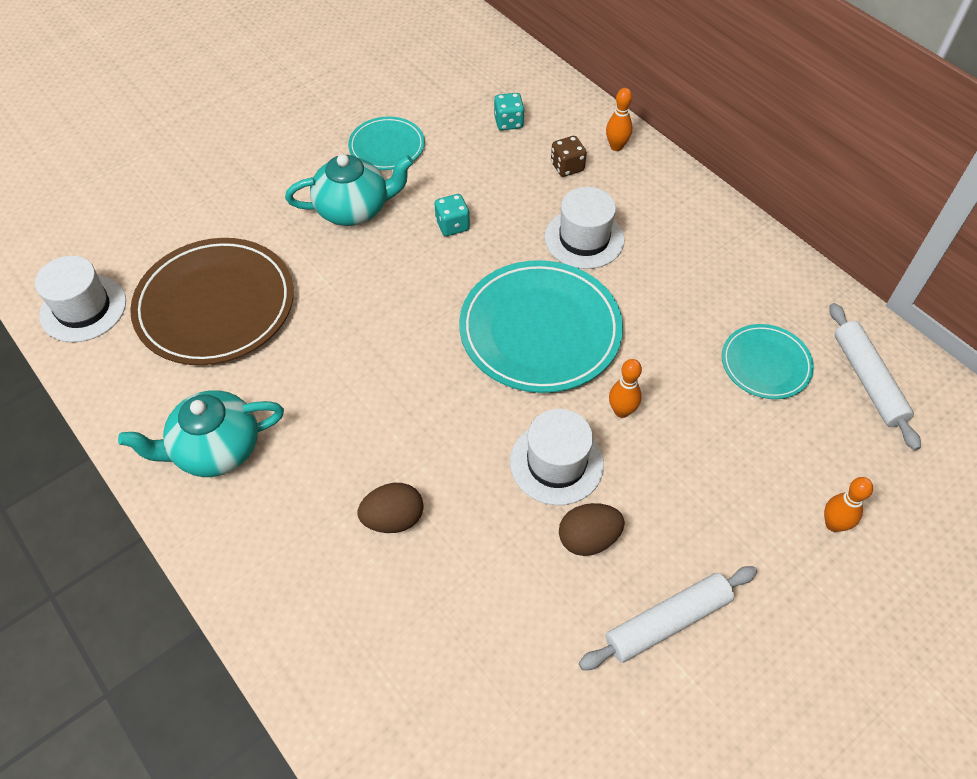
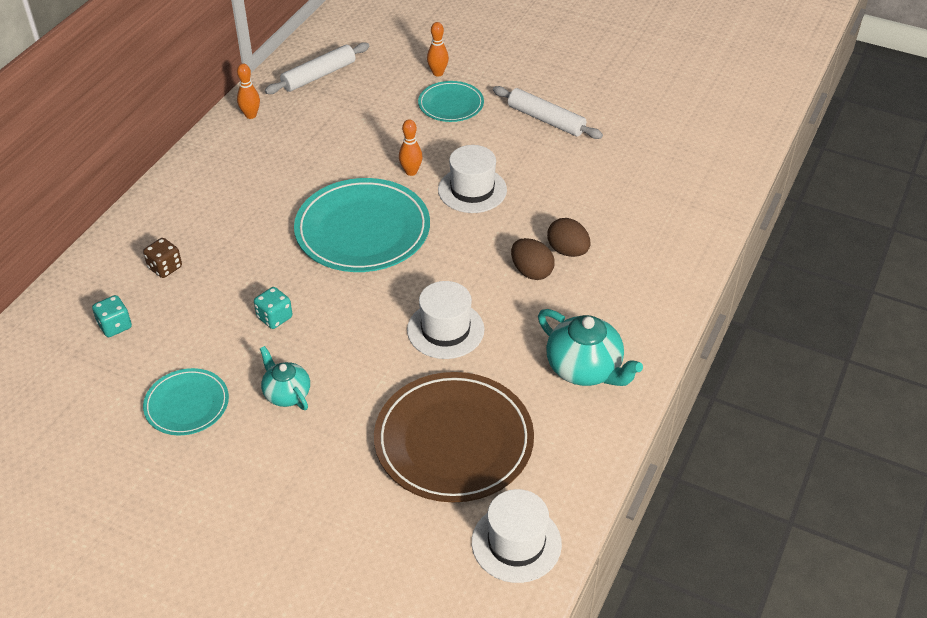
camera: 115 degrees left, 10 degrees down
turquoise teapot [285,154,414,226] -> turquoise teapot [260,346,310,410], size x0.62
white hat [545,187,624,269] -> white hat moved to [407,281,484,359]
brown egg [559,503,625,556] -> brown egg moved to [511,238,555,280]
orange bowling pin [606,88,633,151] -> orange bowling pin moved to [237,64,260,119]
turquoise plate [722,324,814,399] -> turquoise plate moved to [418,81,484,122]

